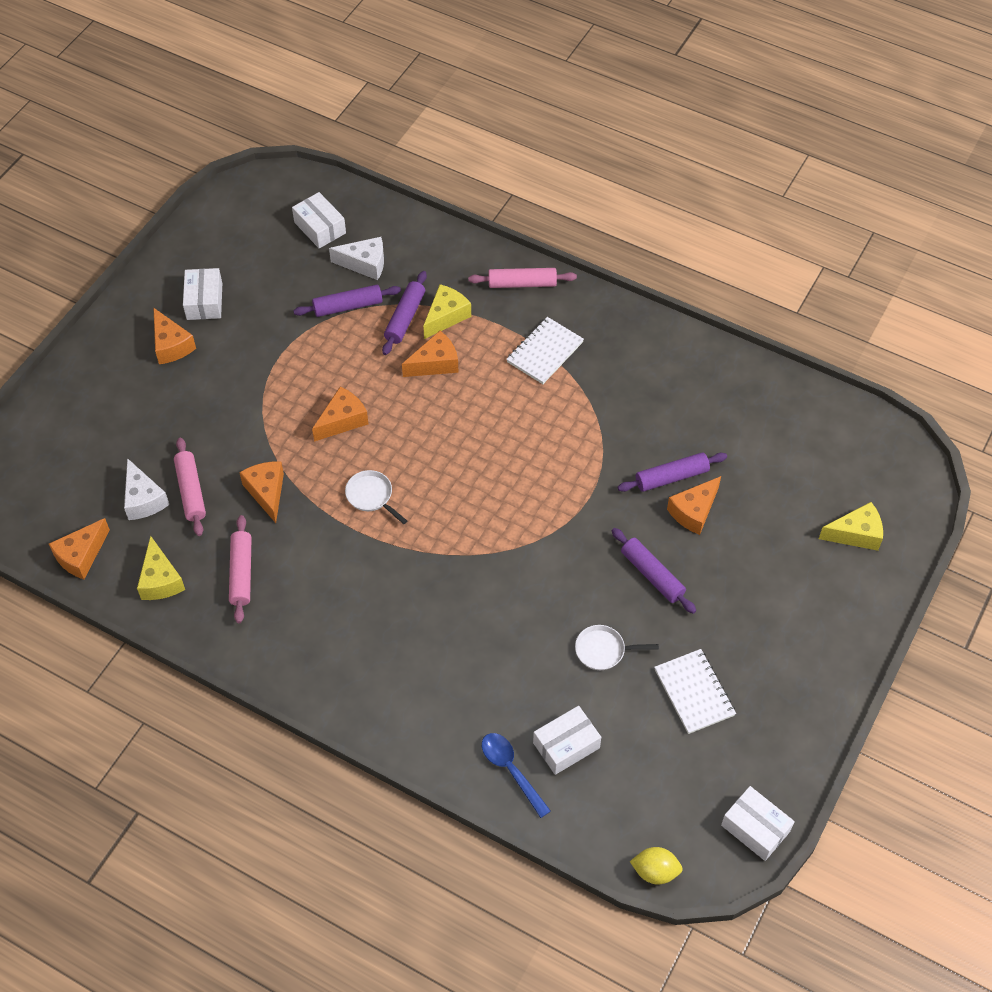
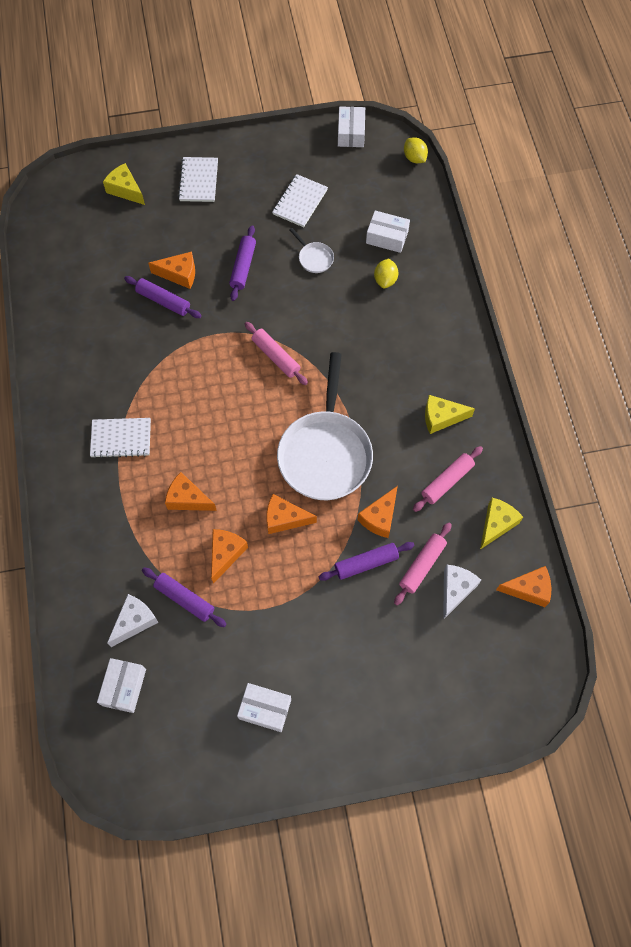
camera: 130 degrees left, 10 degrees up
orange cheese [153,307,196,364] -> orange cheese moved to [211,529,248,584]
white box [183,268,222,320] -> white box turned 60 degrees clockwise [237,683,291,732]
white cheese [329,237,384,280] -> white cheese turned 75 degrees clockwise [107,594,159,647]
white pan [345,470,407,524] -> white pan [277,352,373,500], size x2.46
purple rolling pin [382,271,427,355] -> purple rolling pin moved to [319,542,415,581]
yellow cheese [423,284,471,339] -> yellow cheese moved to [425,395,475,434]
pink rolling pin [468,268,577,288] -> pink rolling pin moved to [245,322,308,385]
blue spoon [482,733,551,818] -> none
none -> white notebook [178,157,218,202]
none -> yellow lemon [374,258,398,288]

